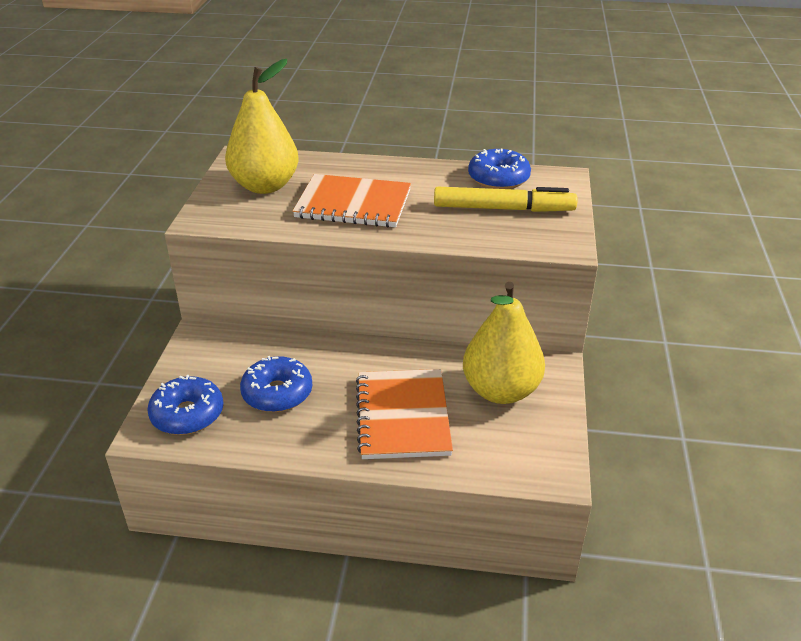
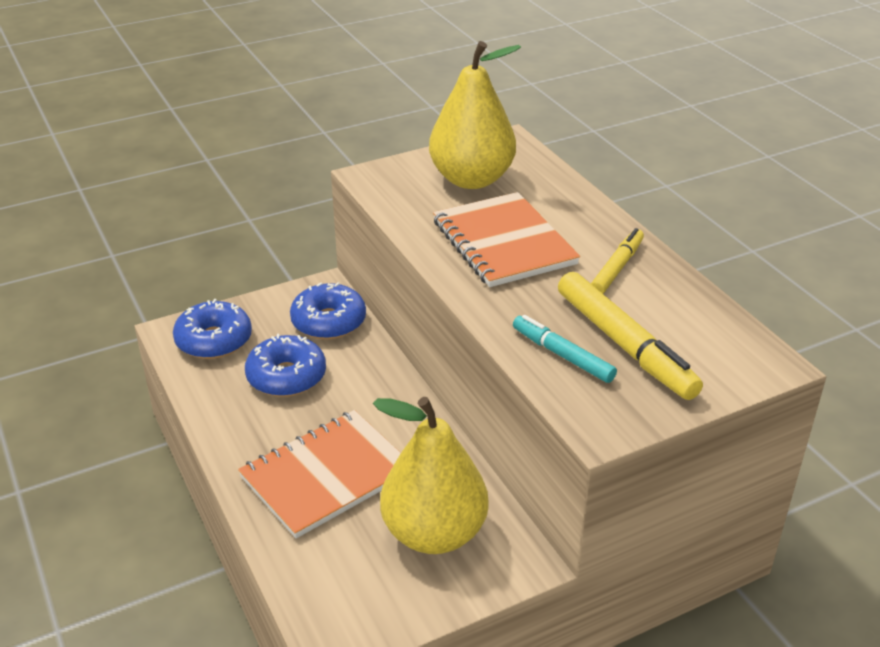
camera: 55 degrees right, 0 degrees up
blue donut [468,148,531,189] -> blue donut moved to [290,282,366,339]
none -> turquoise marker [513,315,617,383]
none -> yellow marker [591,228,644,294]

